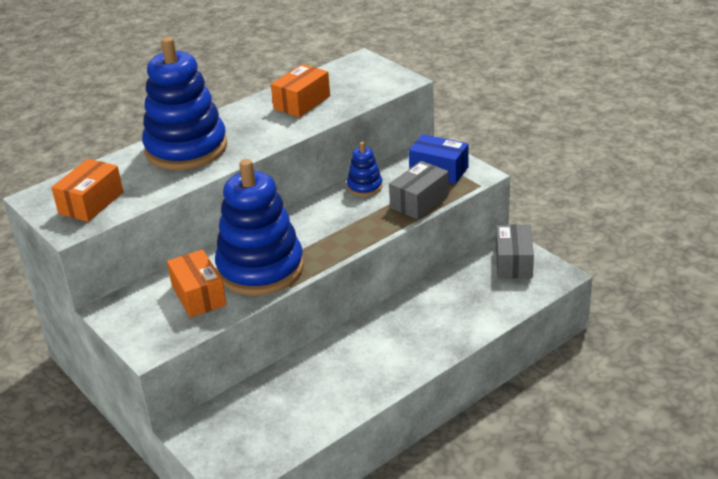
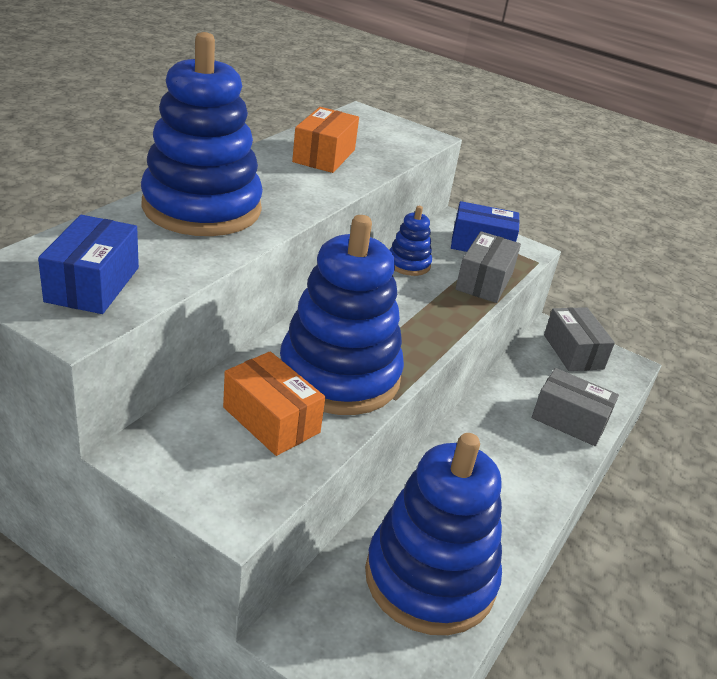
camera: 25 degrees left, 0 degrees up
orange box [51,159,123,222] -> blue box [38,215,139,314]
none -> blue stacking toy [365,433,502,635]
none -> grey box [532,368,619,446]

